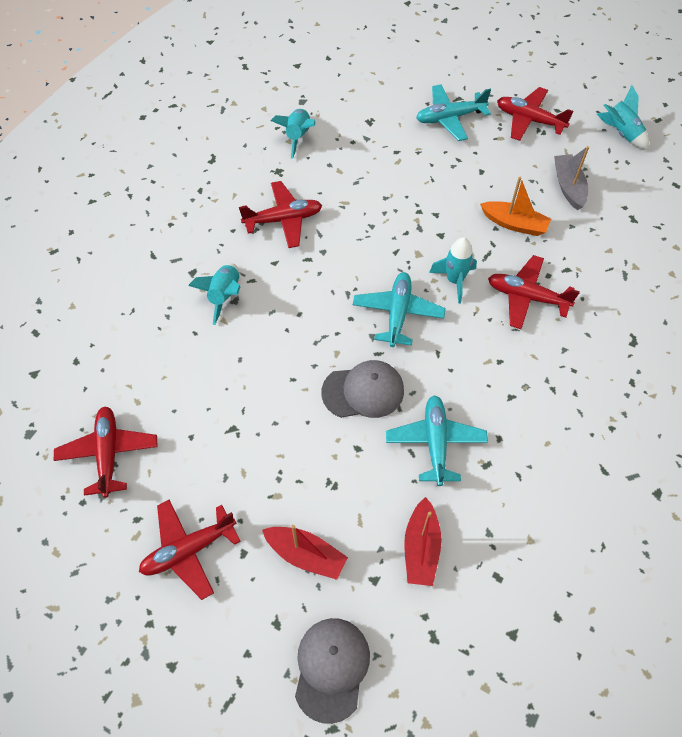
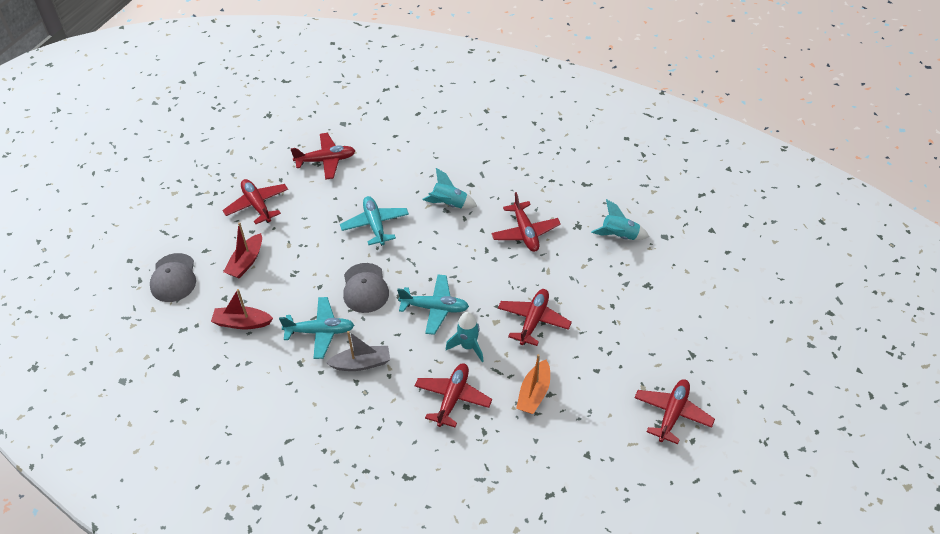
camera: 90 degrees right, 10 degrees down
grey cap [295,618,370,724] -> grey cap turned 75 degrees clockwise [150,253,196,302]
turquoise plane [416,84,491,141] -> turquoise plane moved to [340,196,409,246]
grey boat [554,146,589,210] -> grey boat moved to [326,331,390,371]
turquoise rocket [597,85,649,150] -> none
none -> red plane [498,289,572,346]

